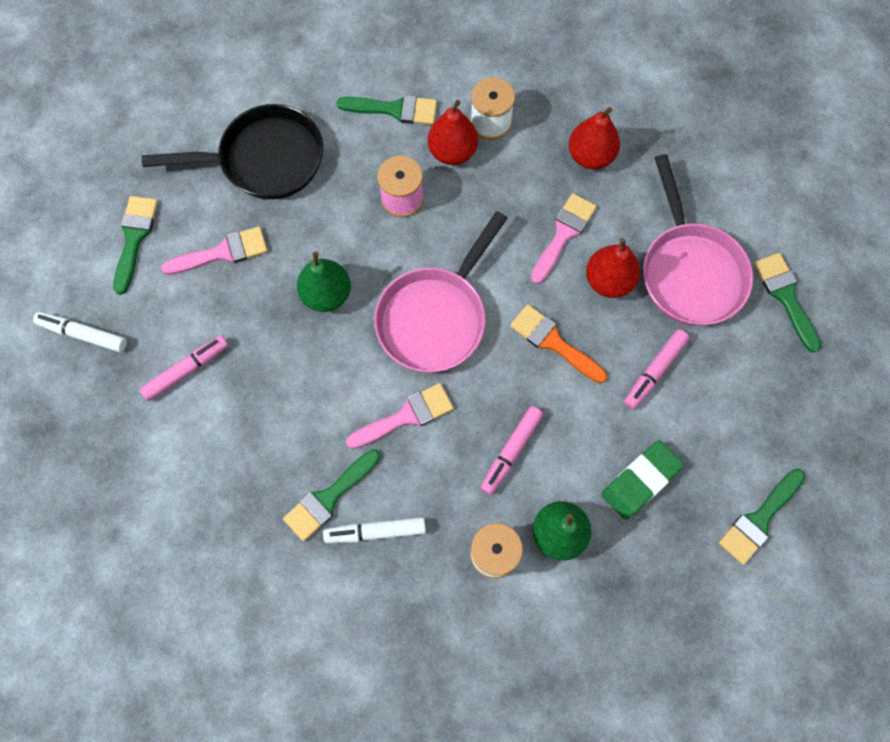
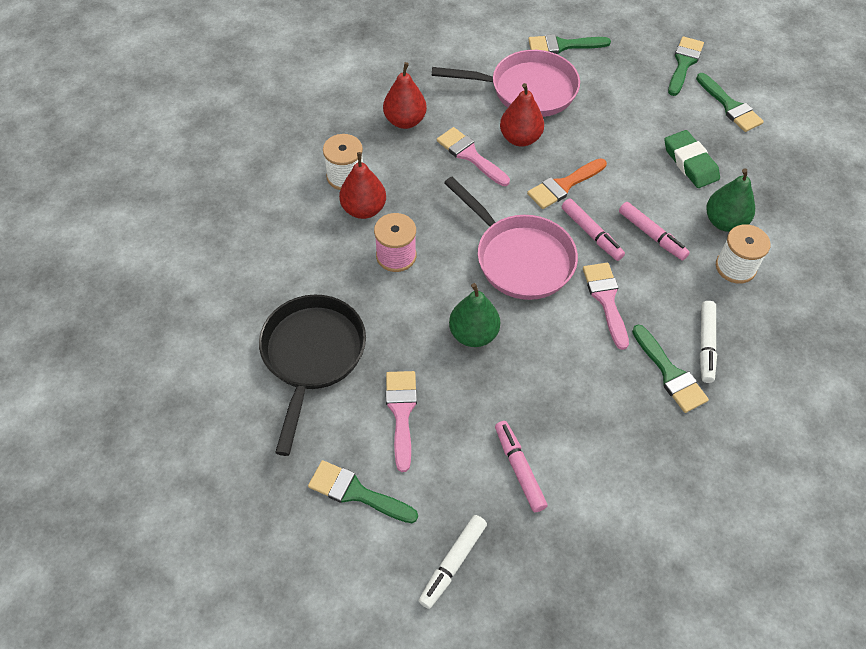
camera: 75 degrees left, 15 degrees down
green brush [337,95,437,125] -> green brush moved to [668,36,704,96]
pink marker [624,329,689,410] -> pink marker moved to [562,199,625,261]

